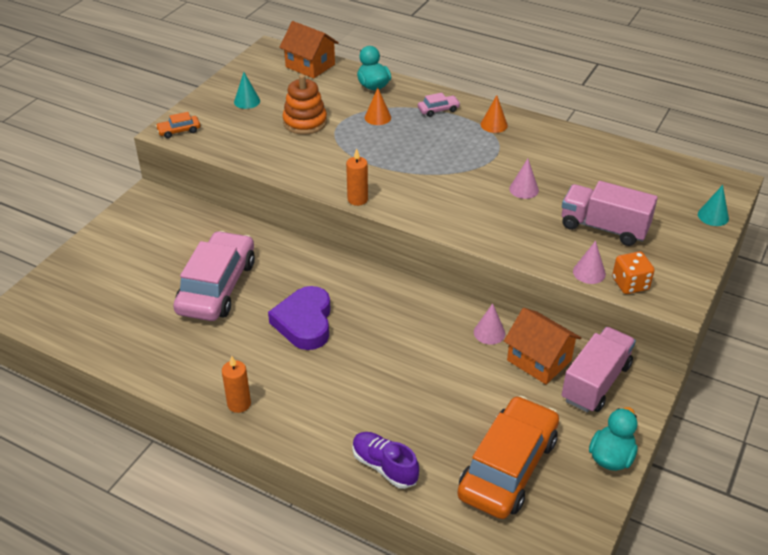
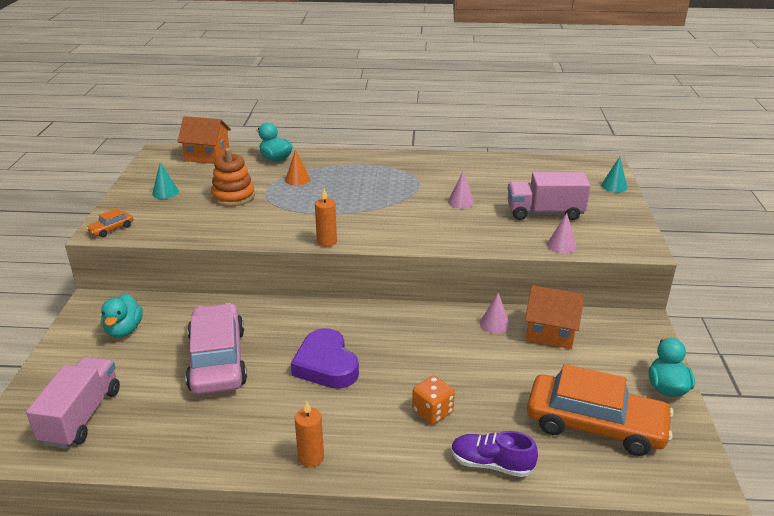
camera: 25 degrees left, 10 degrees down
pink car [418,93,460,117] -> none
orange car [457,396,559,519] -> orange car turned 105 degrees clockwise [527,364,674,456]
orange cone [481,95,508,133] -> none
pink truck [562,327,636,413] -> pink truck moved to [26,357,120,448]
orange dice [612,252,655,294] -> orange dice moved to [412,376,455,425]
none -> turquoise duck [101,294,143,338]

